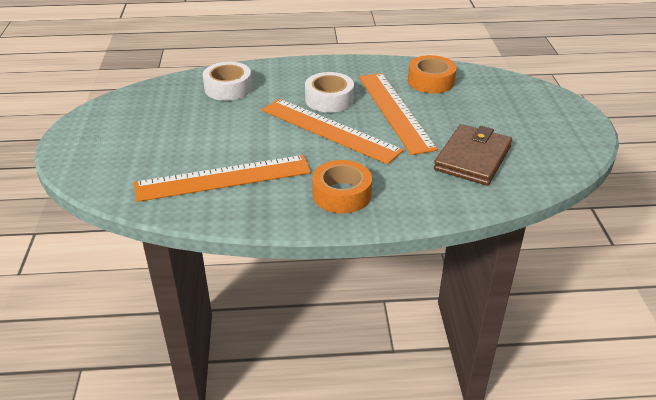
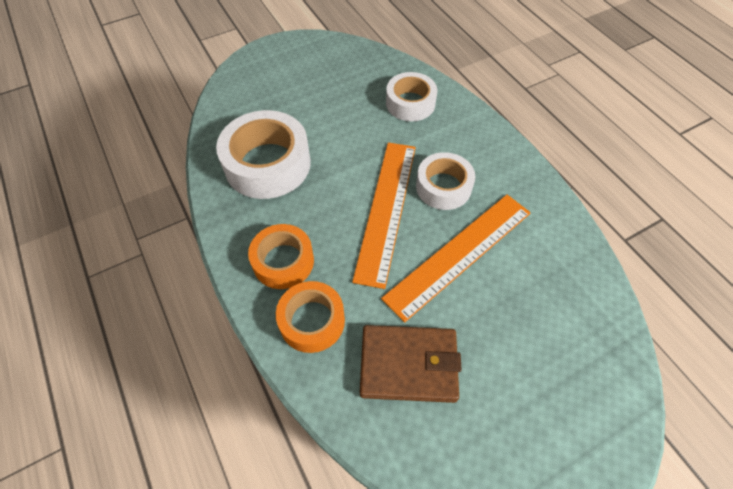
camera: 65 degrees right, 20 degrees up
orange ruler [134,155,311,202] -> white tape [216,110,311,199]
orange tape [408,55,457,93] -> orange tape moved to [276,281,345,353]

